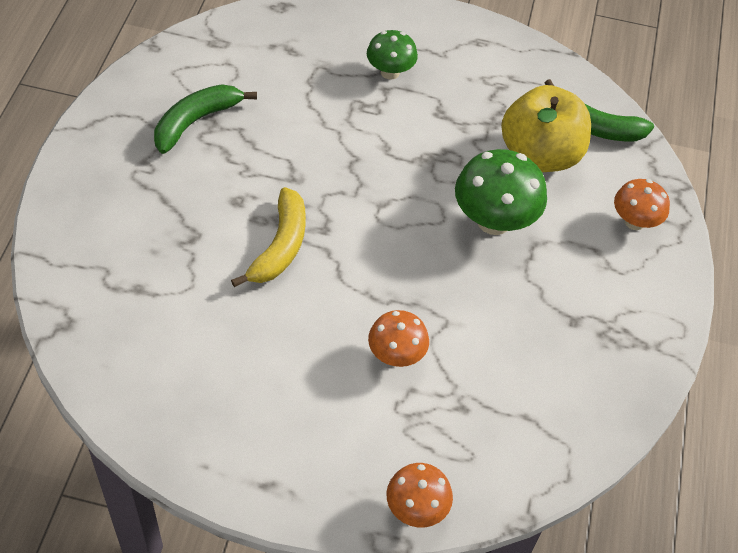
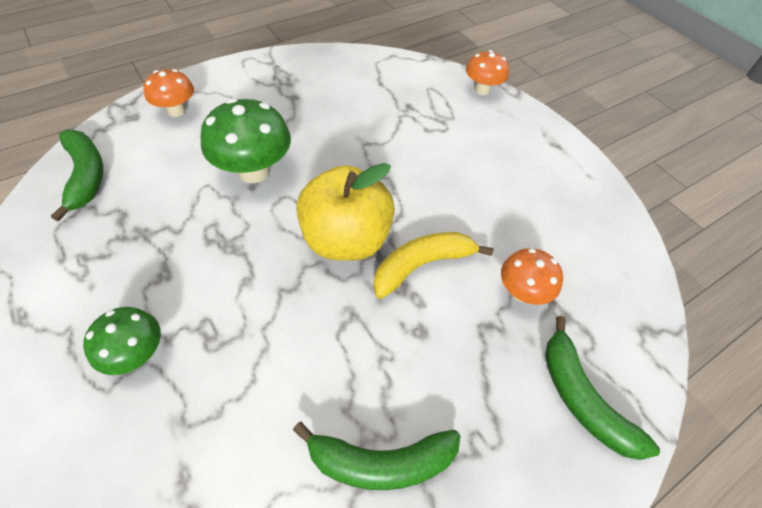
camera: 135 degrees left, 0 degrees up
orange mushroom [368,310,429,367] -> orange mushroom moved to [501,248,563,305]
yellow apple [501,85,591,172] -> yellow apple moved to [296,163,395,260]
none -> green banana [545,316,660,460]

